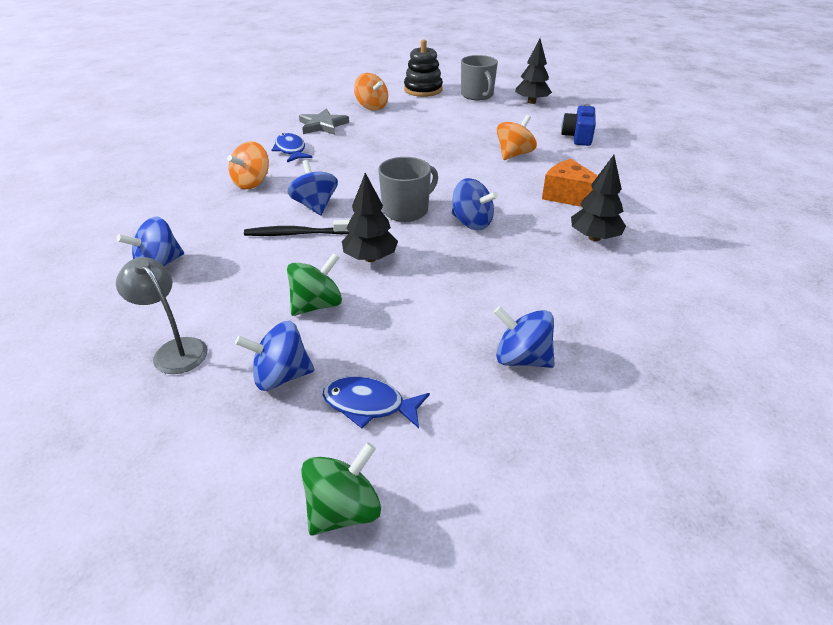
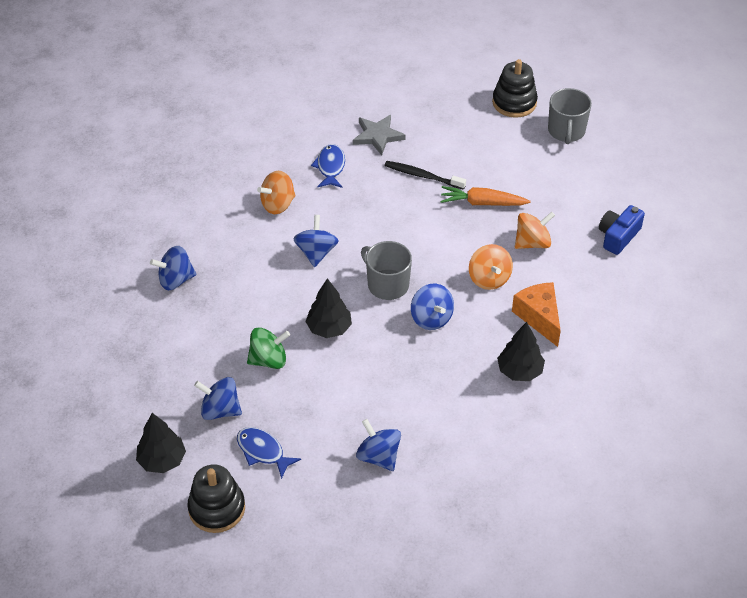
camera: 25 degrees right, 10 degrees up
grey lamp [116,257,208,374] -> none
black toothbrush [244,220,350,236] -> black toothbrush moved to [385,161,466,190]
green spinning top [301,442,381,536] -> black stacking toy [187,464,245,533]
orange spinning top [354,73,388,111] -> orange spinning top moved to [469,244,513,290]
grey mug [378,157,438,222] -> grey mug turned 120 degrees counterclockwise [361,241,412,300]
black tree [515,39,552,104] -> black tree moved to [136,413,186,473]
none -> orange carrot [440,186,531,206]

